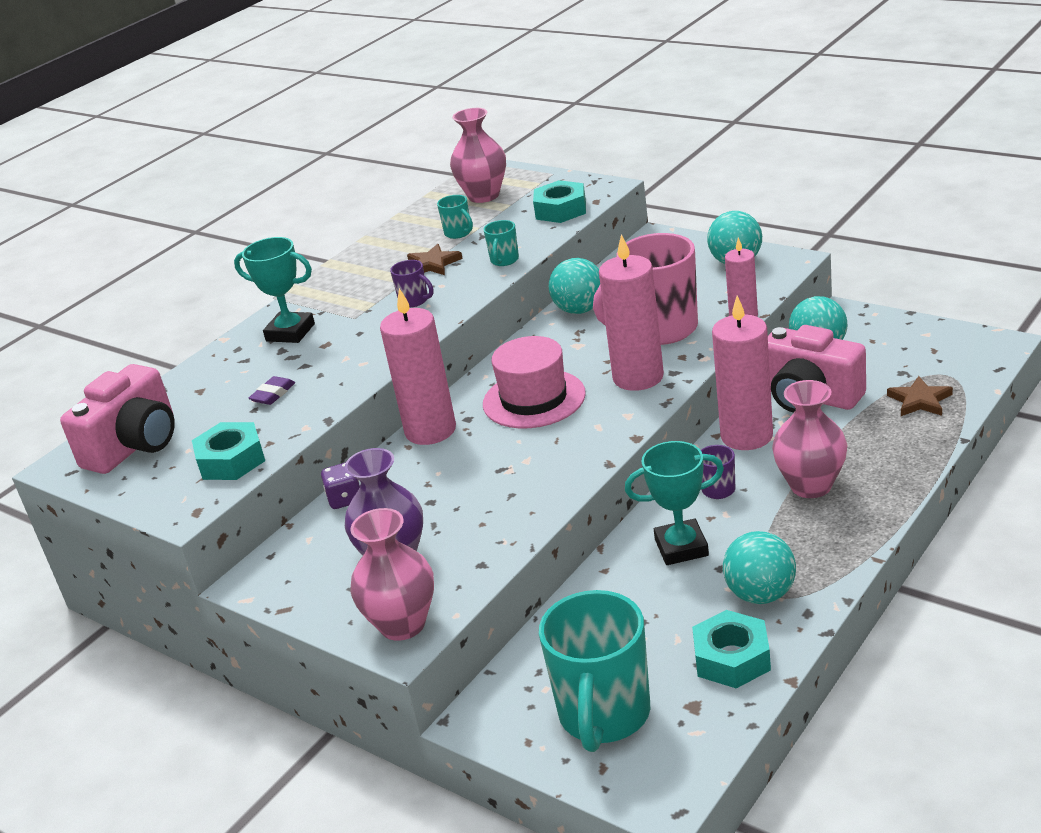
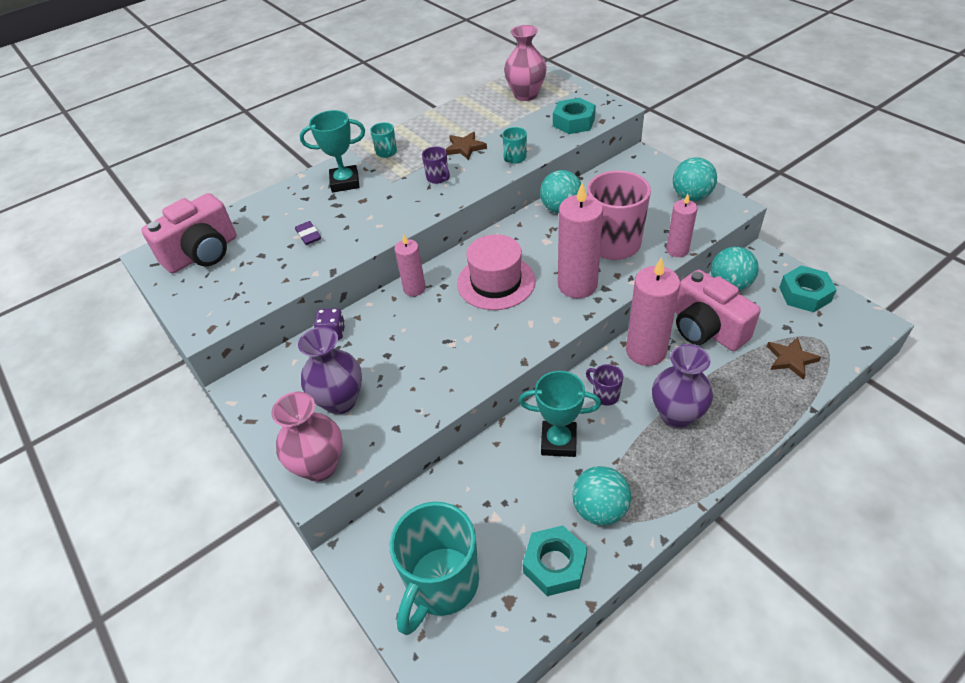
camera: 15 degrees right, 15 degrees up
turquoise nut [192,422,265,480] -> turquoise nut moved to [779,266,837,312]
turquoise trophy [234,237,315,343] -> turquoise trophy turned 45 degrees counterclockwise [300,110,365,192]
purple eraser [249,376,295,405] -> purple eraser turned 75 degrees counterclockwise [295,221,321,245]
pink candle [380,288,456,445] -> pink candle [395,235,426,296], size x0.58
turquoise mug [437,195,473,239] -> turquoise mug moved to [370,122,397,158]
pink vase [772,380,847,498] -> purple vase [652,344,713,429]

